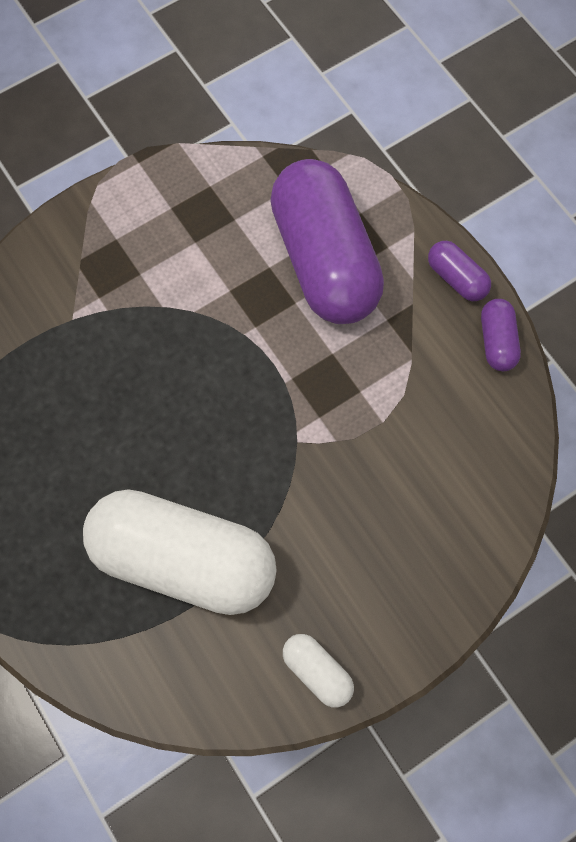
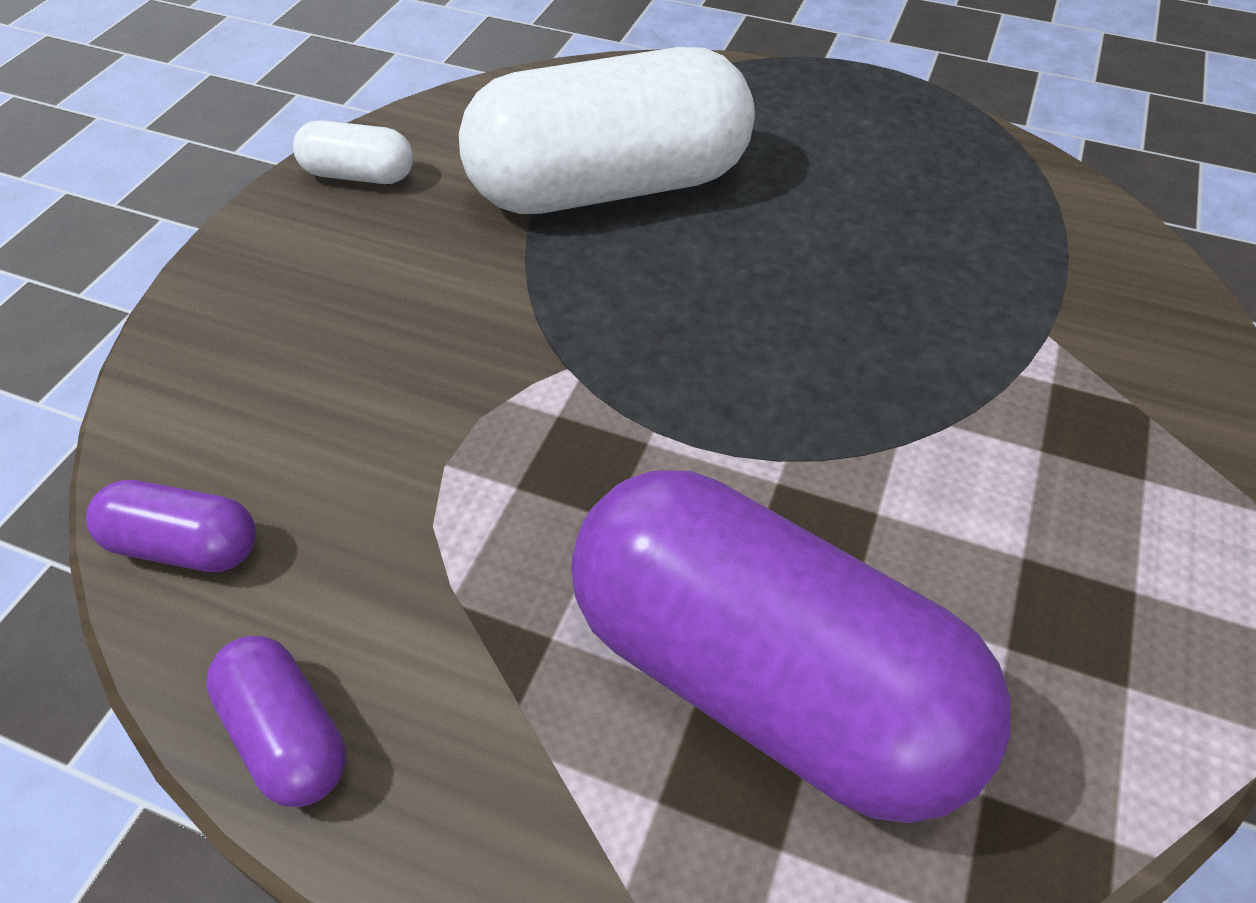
camera: 145 degrees right, 20 degrees down
purple capsule [428,241,491,301] -> purple capsule moved to [86,480,256,572]

